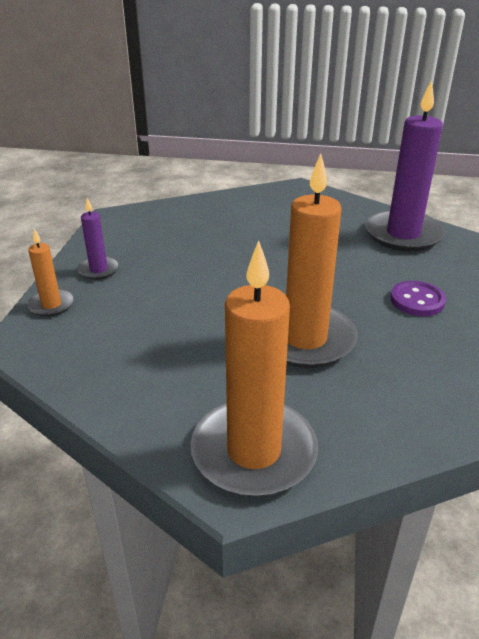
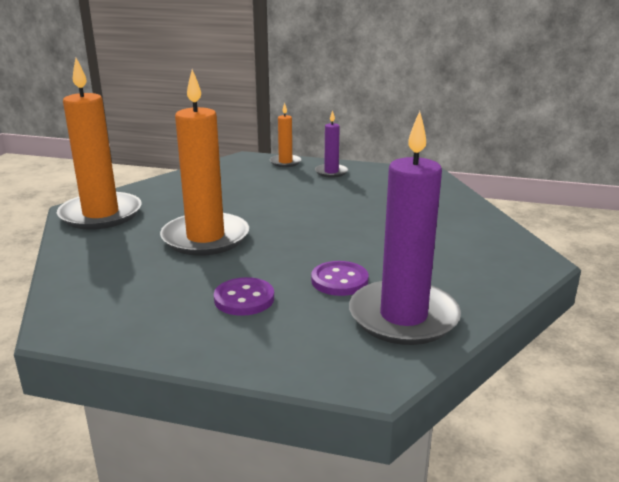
camera: 95 degrees right, 10 degrees down
none -> purple button [311,261,369,296]

